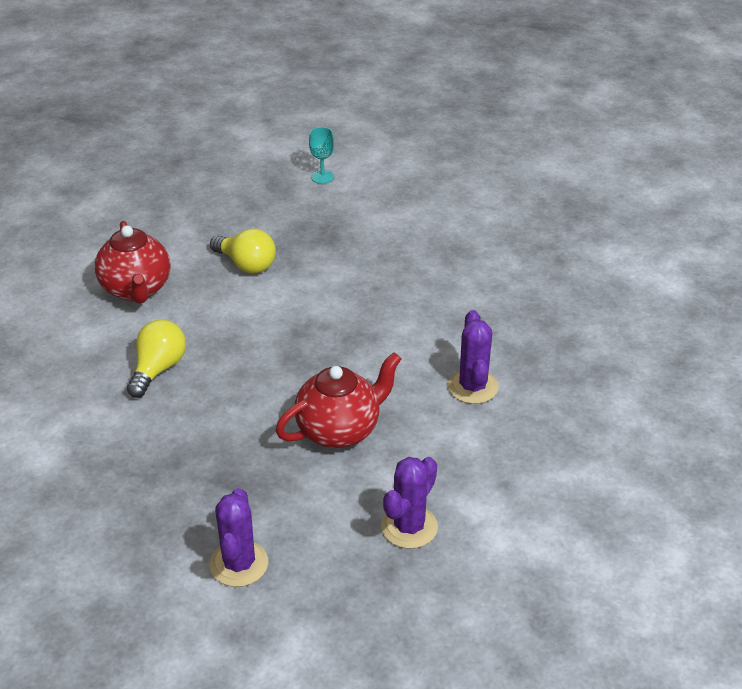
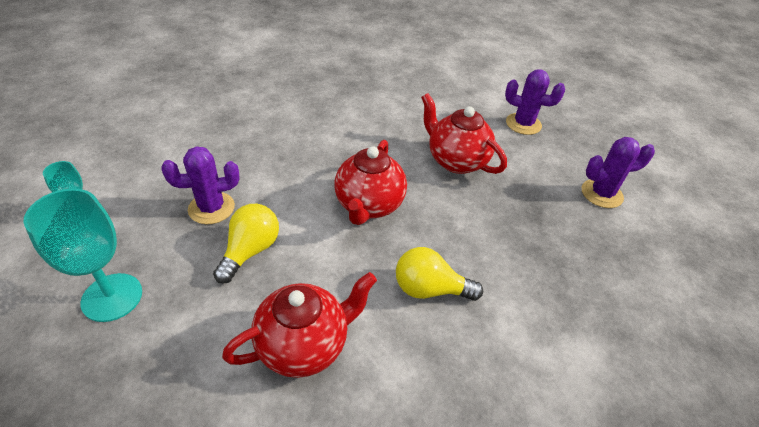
camera: 105 degrees left, 5 degrees up
purple cactus [448,310,498,404] -> purple cactus moved to [161,146,240,224]
none -> turquoise goblet [23,189,142,322]
none -> red teapot [334,140,407,225]

